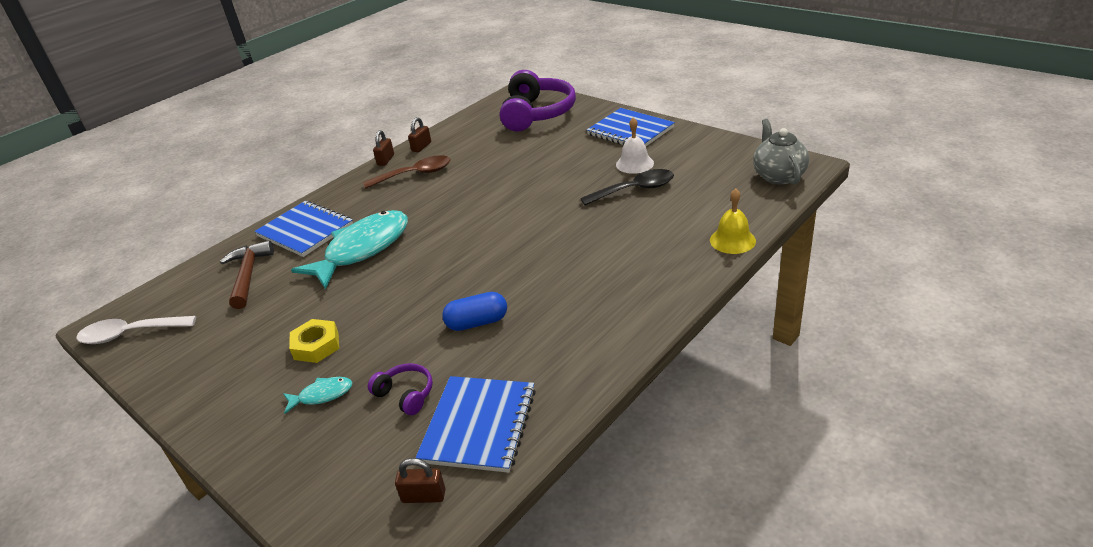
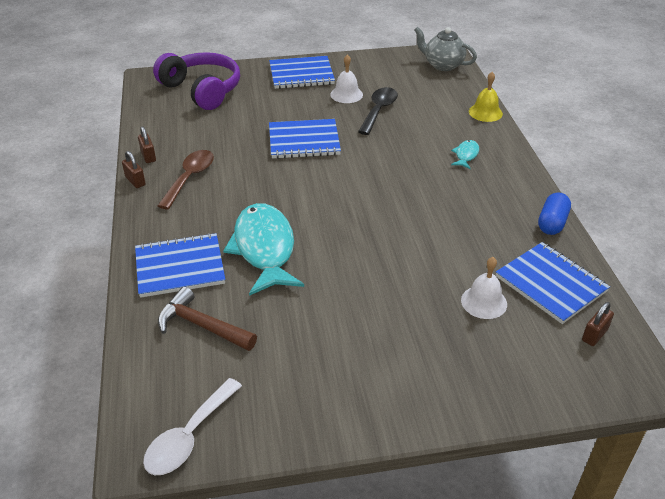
camera: 55 degrees left, 5 degrees up
turquoise fish [283,377,353,414] -> turquoise fish moved to [451,140,479,169]
yellow nut [289,319,339,363] -> none
purple headphones [368,363,433,415] -> white bell [461,257,507,319]
blue capsule [442,292,507,331] -> blue capsule moved to [538,192,571,235]
none -> blue notebook [269,119,341,159]

